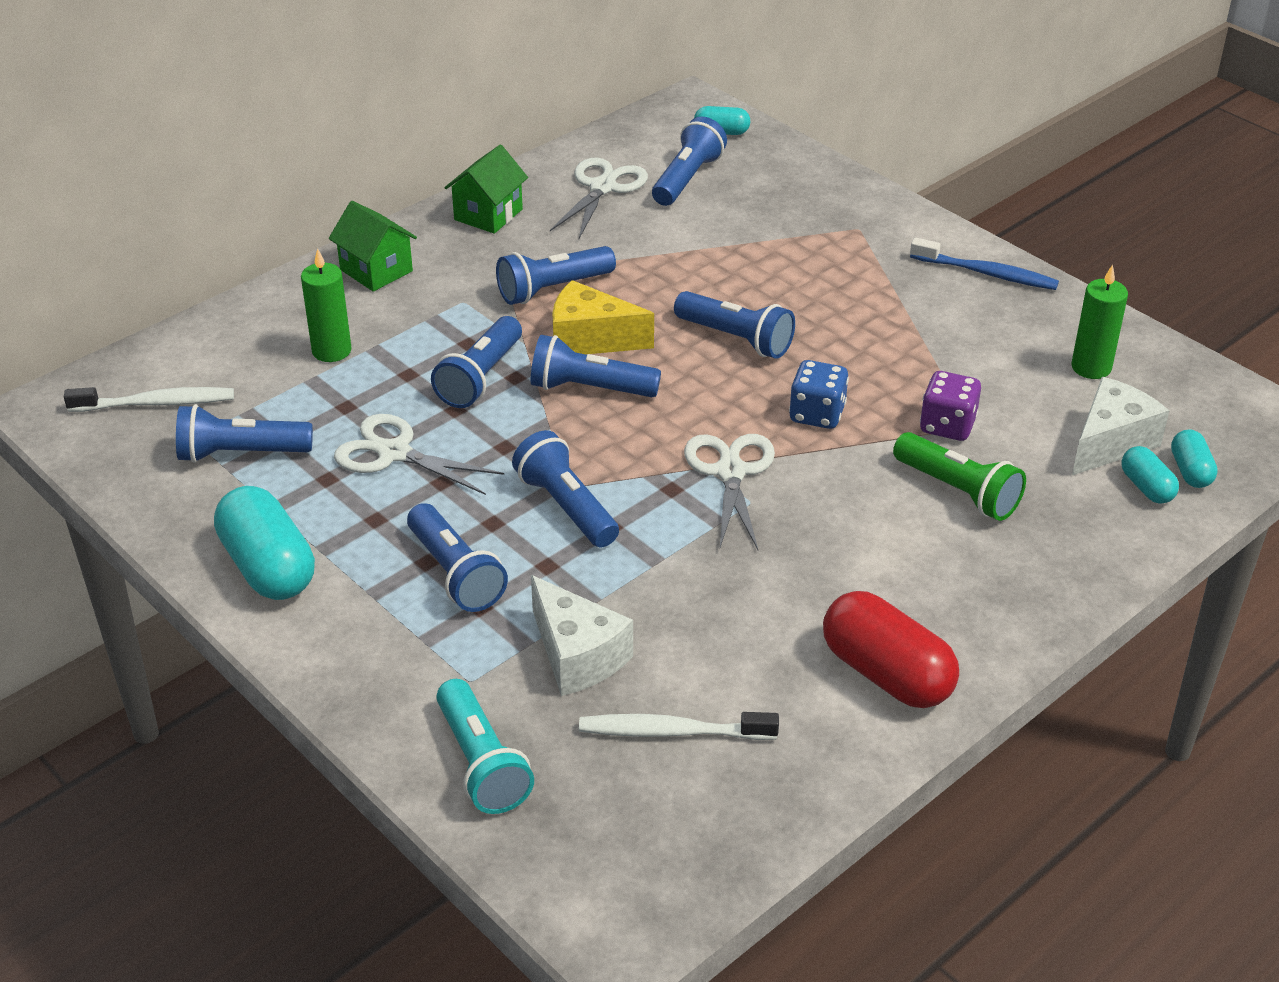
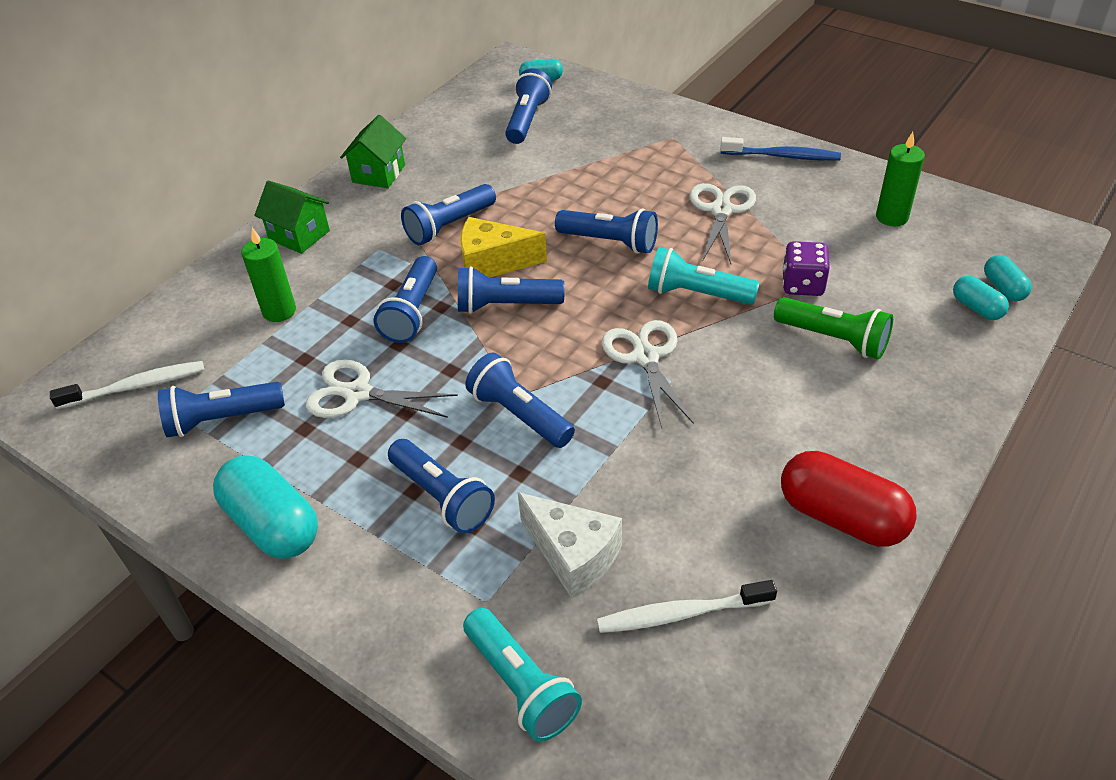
camera: 10 degrees left, 5 degrees up
white scissors [550,158,648,238] -> white scissors moved to [689,183,756,264]
blue dice [789,360,849,429] -> turquoise flashlight [648,247,760,305]
white cheese [1072,377,1170,475] -> none

